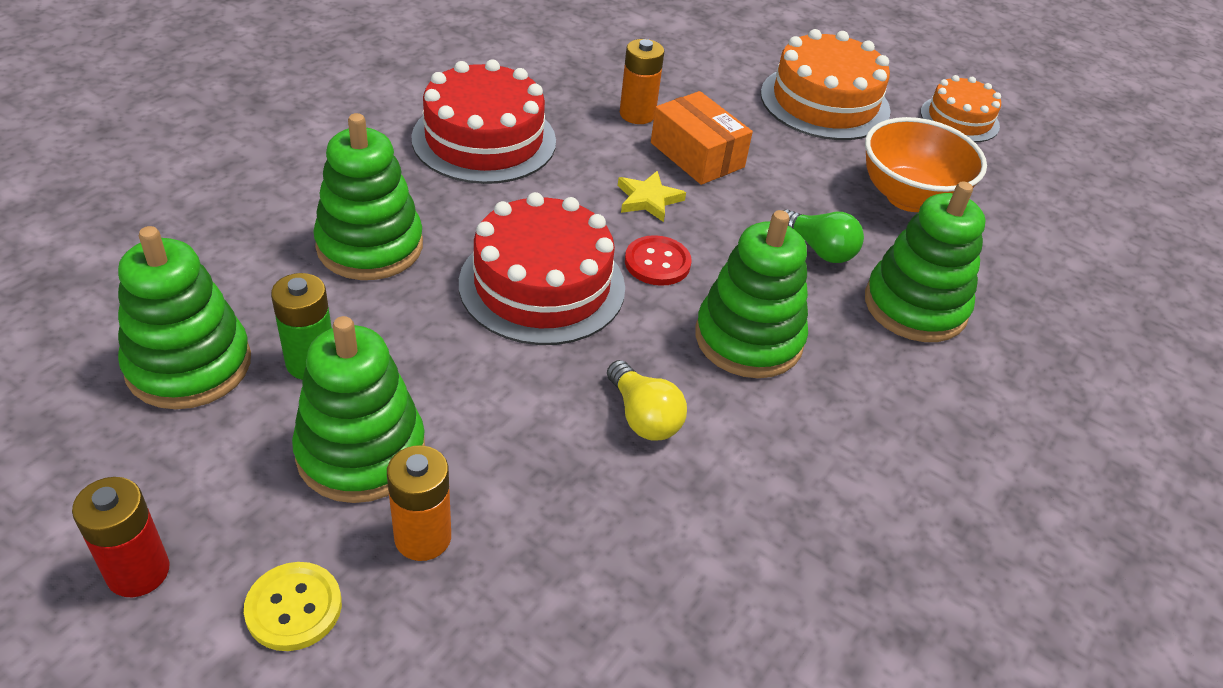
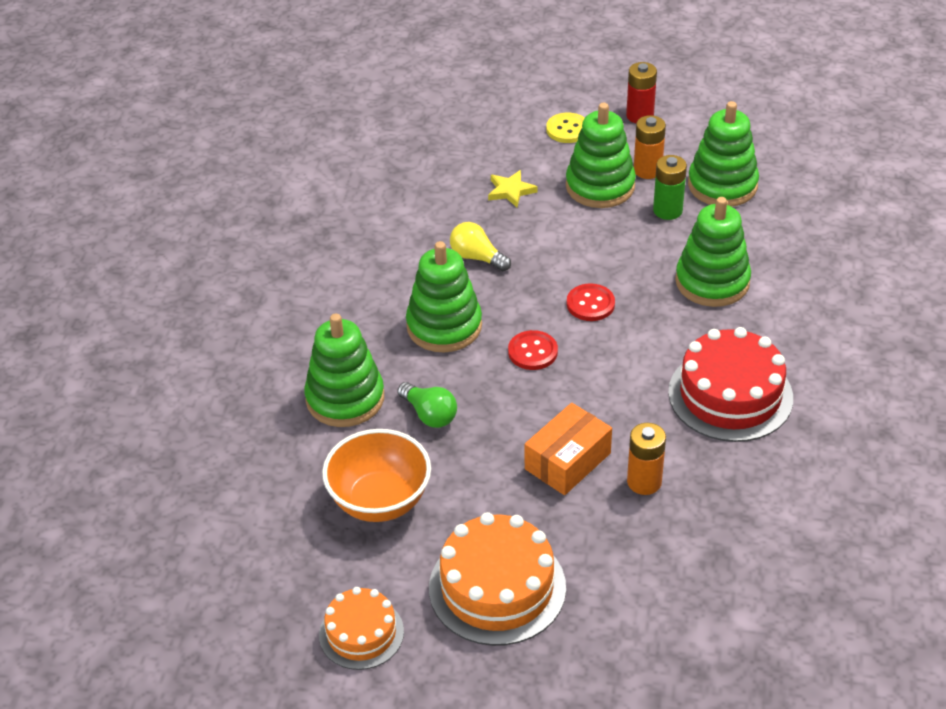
camera: 160 degrees right, 0 degrees up
orange battery [387,445,451,561] -> orange battery moved to [634,115,666,179]
red cake [459,192,625,345] -> red button [567,283,615,321]
yellow star [618,171,686,222] -> yellow star moved to [488,170,537,207]
orange box [651,91,753,185] -> orange box turned 75 degrees counterclockwise [525,403,612,495]
green light bulb [783,209,864,263] -> green light bulb turned 150 degrees counterclockwise [397,382,457,428]

